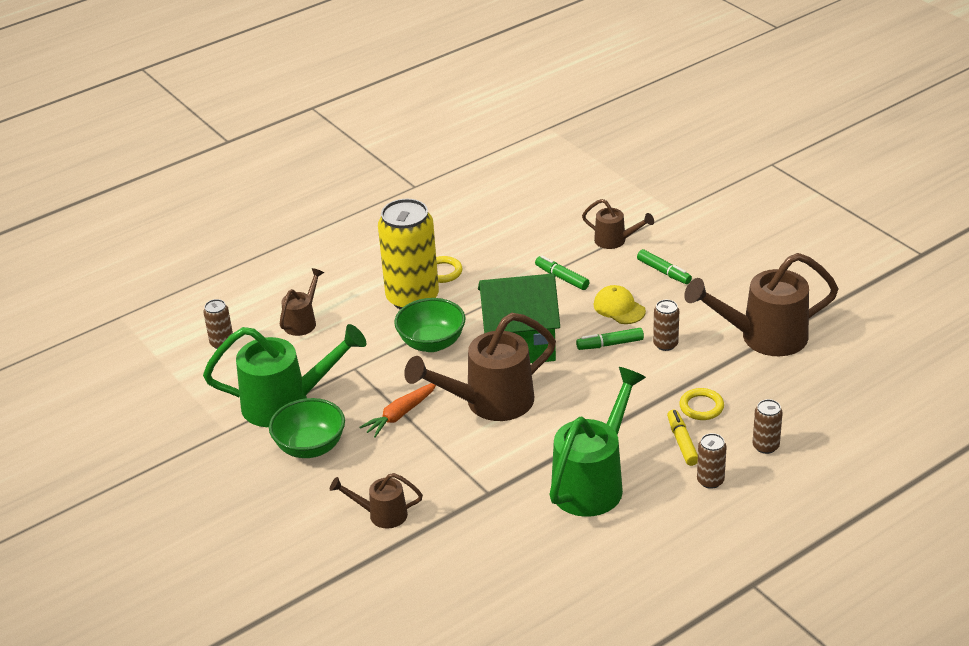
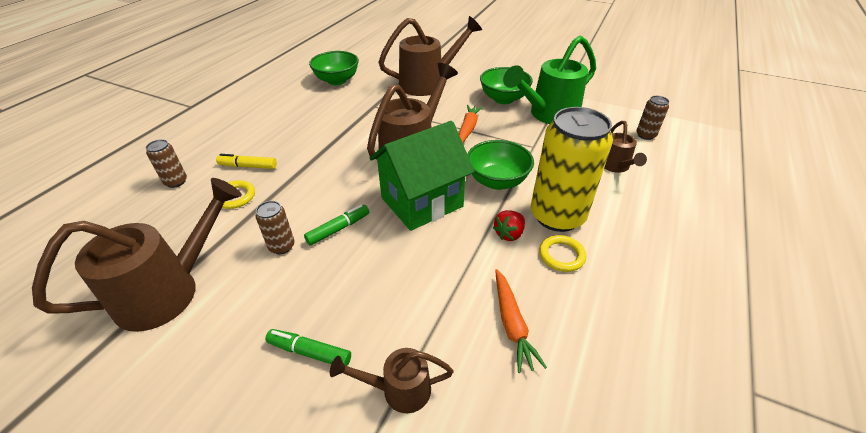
camera: 150 degrees right, 5 degrees up
brown watering can [330,473,423,529] -> brown watering can [378,16,482,96], size x1.92
green marker [535,256,590,290] -> none
green watering can [549,367,646,517] -> none
yellow cap [594,285,646,324] -> none
yellow marker [667,410,698,466] -> yellow marker turned 135 degrees clockwise [216,154,277,169]
brown can [697,433,726,489] -> none
none -> green bowl [309,51,359,85]
none -> red strawberry [493,210,525,241]
none -> orange carrot [495,269,547,373]

